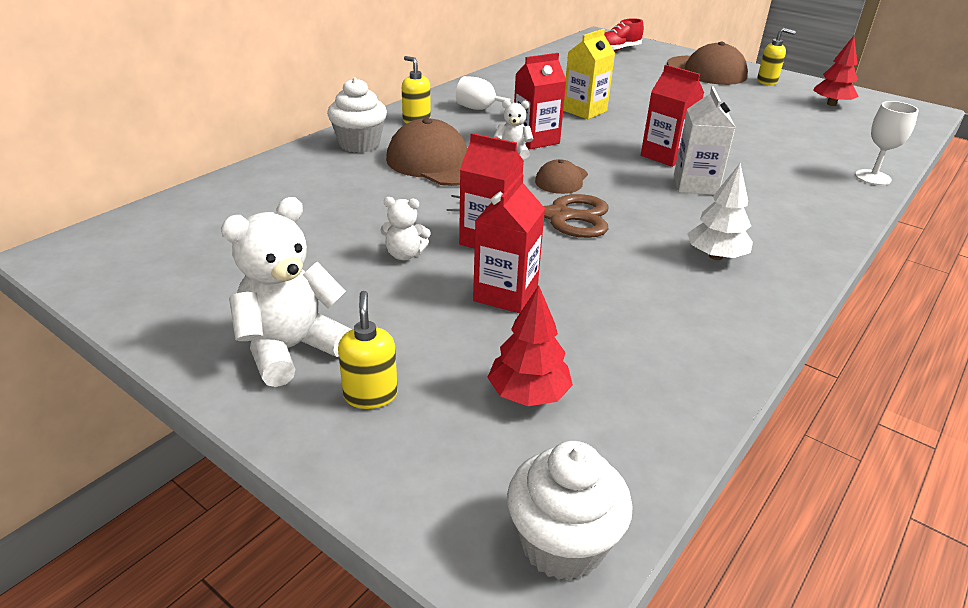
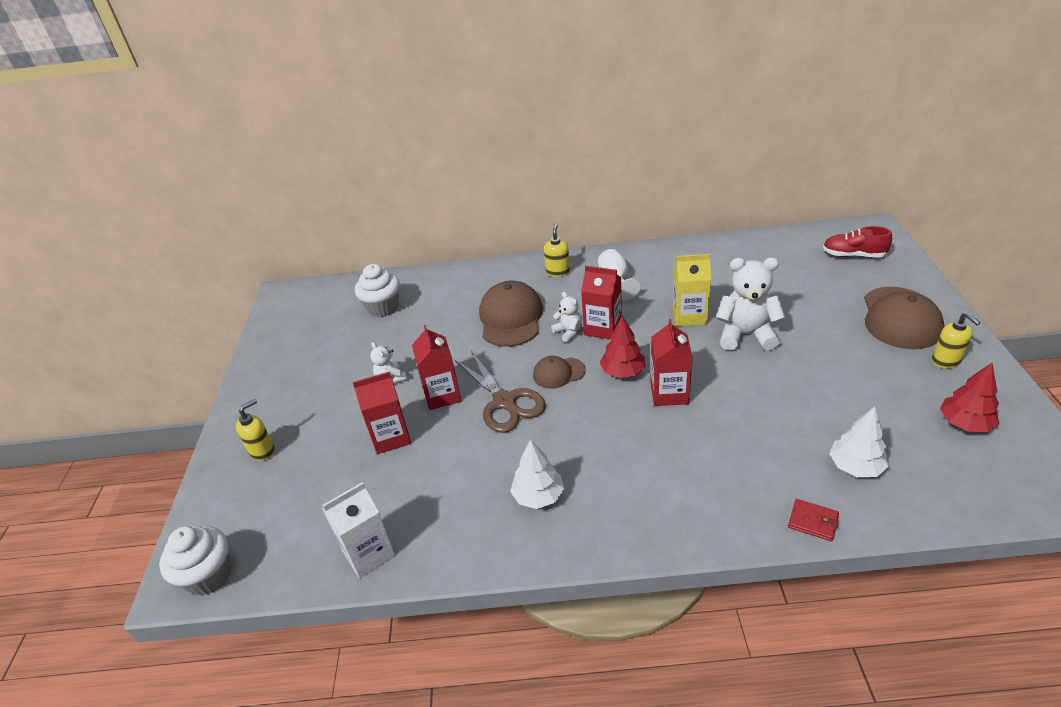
camera: 55 degrees right, 5 degrees up
white teddy bear [221,197,352,387] -> white teddy bear moved to [716,258,786,351]
white cupcake [327,77,387,153] -> white cupcake moved to [355,264,400,317]
red tree [487,285,573,406] -> red tree moved to [600,316,645,378]
white carton [674,87,735,195] -> white carton moved to [322,482,395,578]
white goblet [855,101,919,185] -> red wallet [788,499,839,541]
none -> white tree [829,407,889,477]

